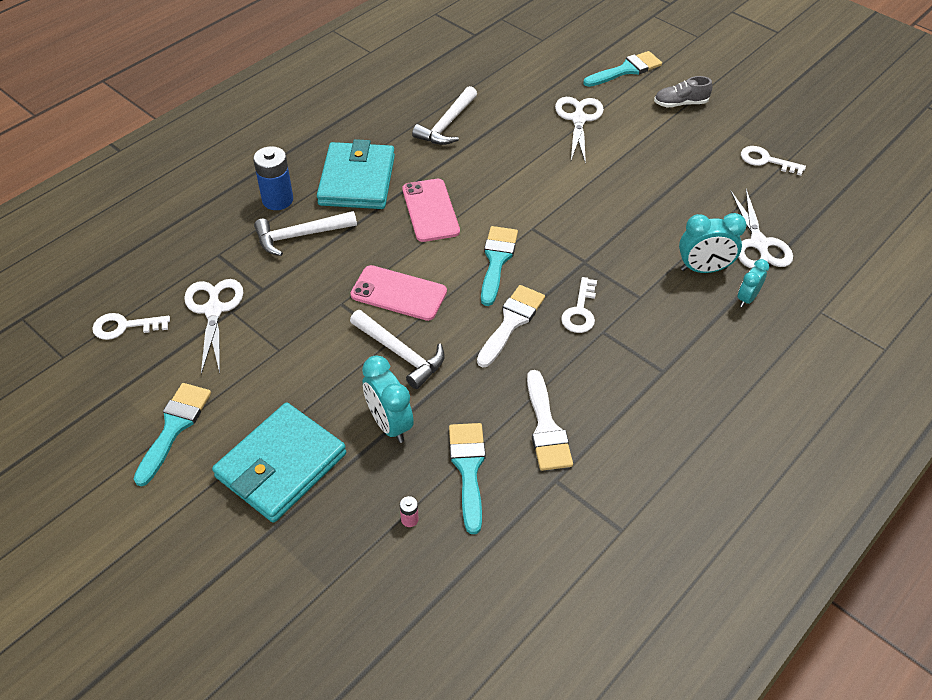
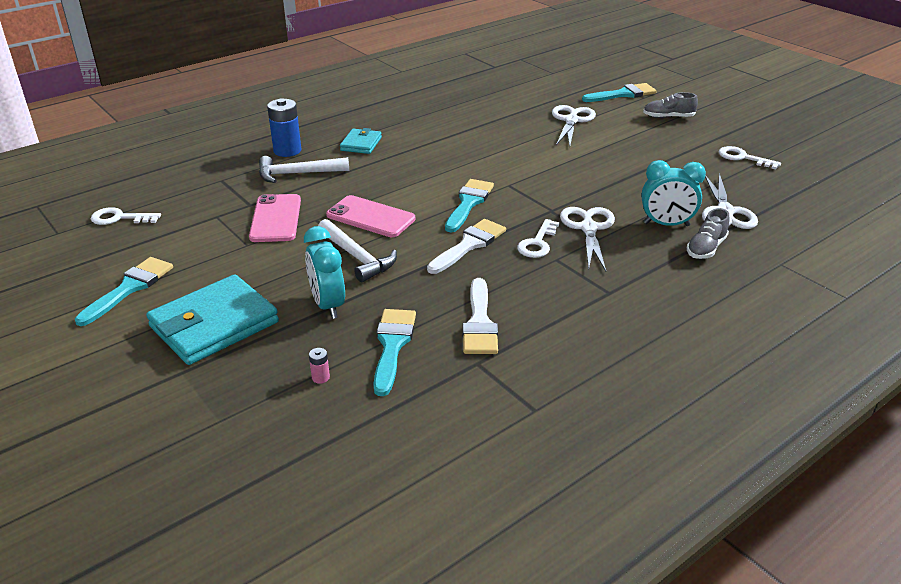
camera: 10 degrees right, 15 degrees down
white scissors [184,279,243,374] -> white scissors moved to [560,207,615,271]
turquoise wallet [317,139,395,209] -> turquoise wallet [340,128,382,154], size x0.53
pink phone [402,179,460,242] -> pink phone moved to [249,194,301,242]
white hammer [412,86,477,145] -> none
turquoise clock [738,259,769,307] -> grey shoe [687,208,729,259]

